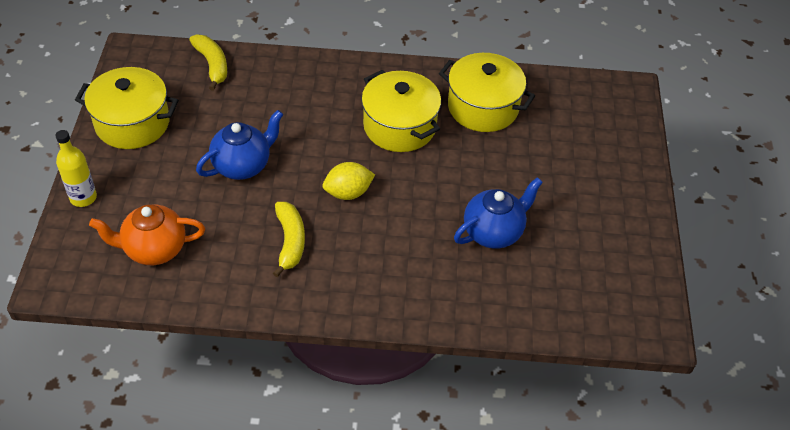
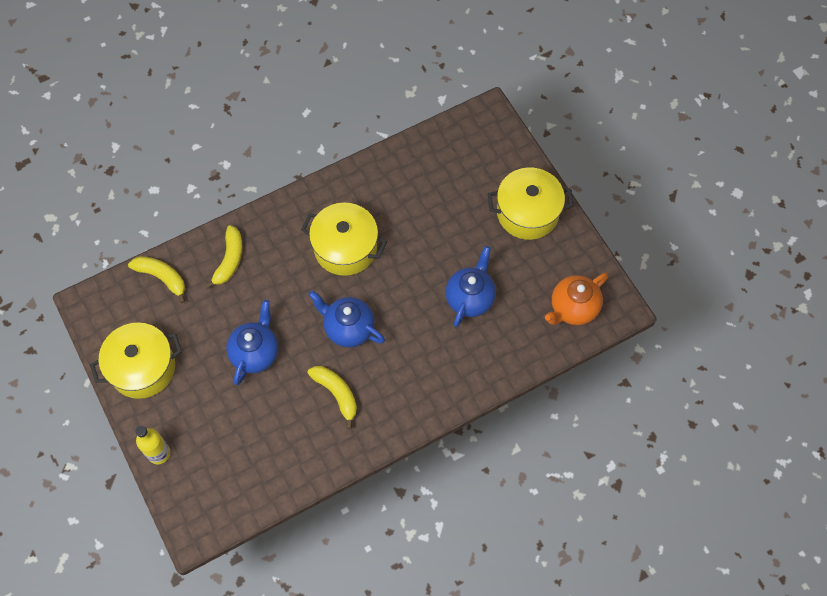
camera: 30 degrees left, 15 degrees up
orange teapot [89,204,205,265] -> orange teapot moved to [545,273,608,325]
yellow lemon [323,162,375,200] -> blue teapot [309,290,385,347]
yellow pot [439,53,535,132] -> yellow pot moved to [488,167,574,240]
none -> yellow banana [205,225,243,289]

